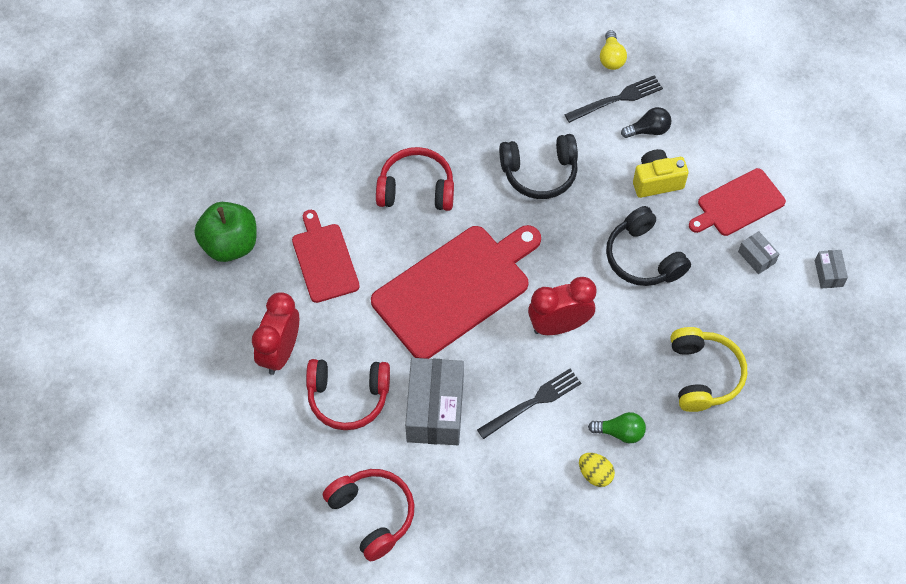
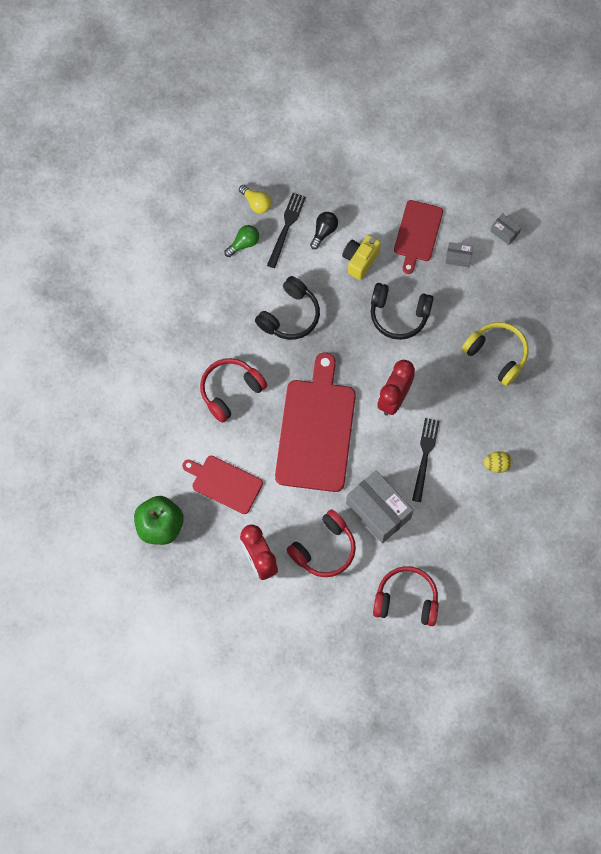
camera: 45 degrees left, 10 degrees up
green light bulb [588,412,646,443] -> green light bulb moved to [224,225,259,257]

